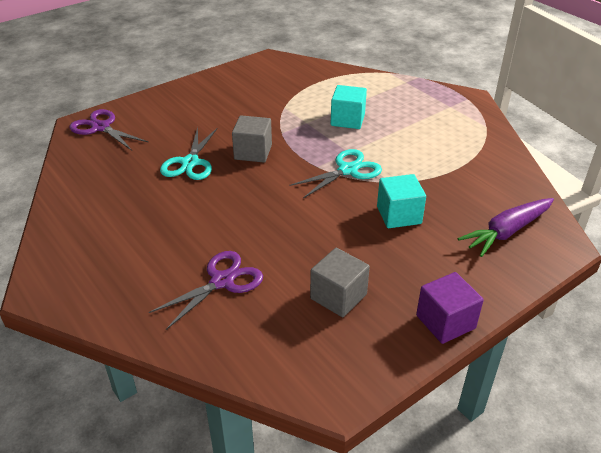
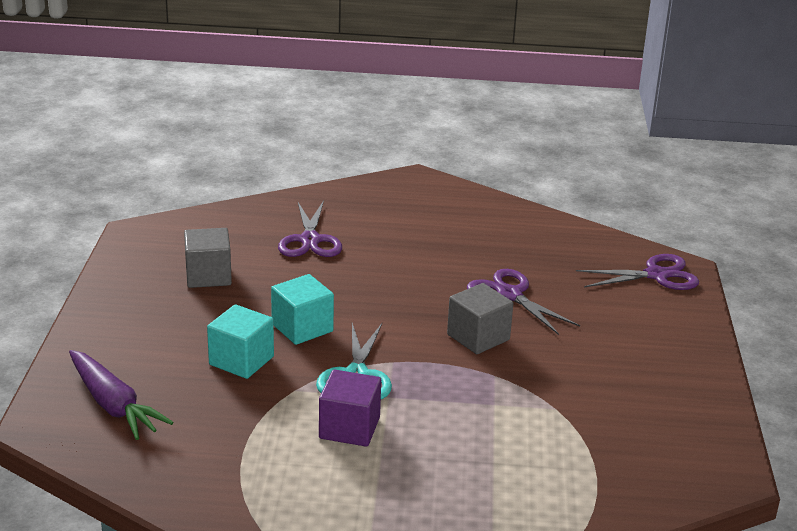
camera: 130 degrees right, 10 degrees down
turquoise scissors [160,127,218,180] -> purple scissors [467,269,580,335]
turquoise cube [331,85,367,129] -> turquoise cube moved to [271,274,334,345]
purple cube [416,272,484,344] -> purple cube moved to [319,370,381,447]
purple carrot [458,198,554,257] -> purple carrot turned 135 degrees clockwise [69,350,173,440]

